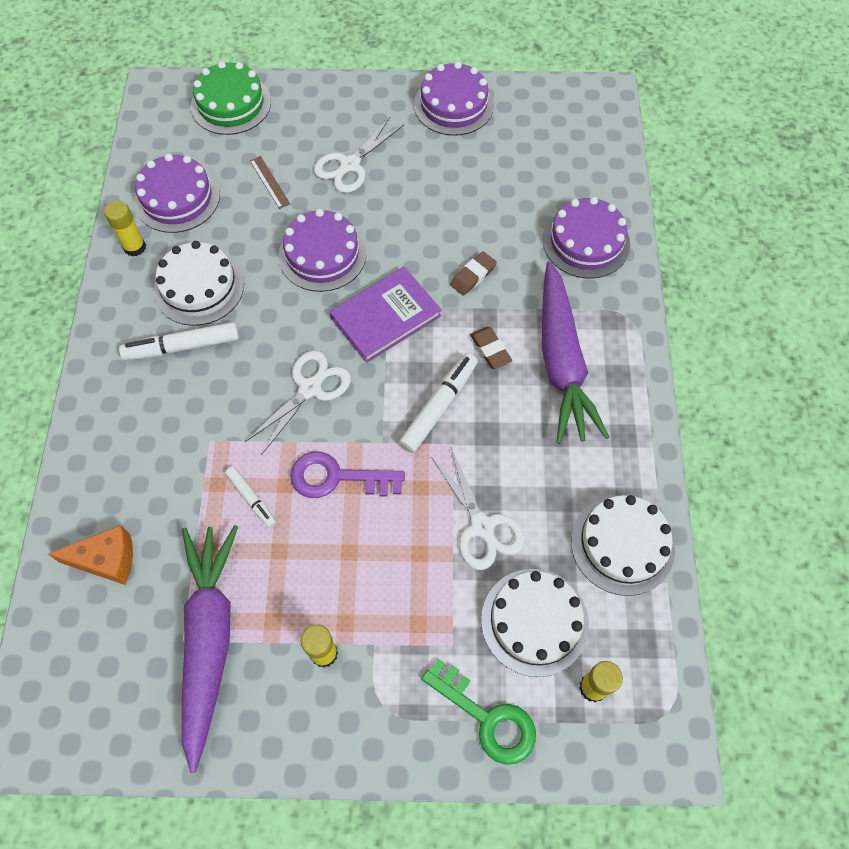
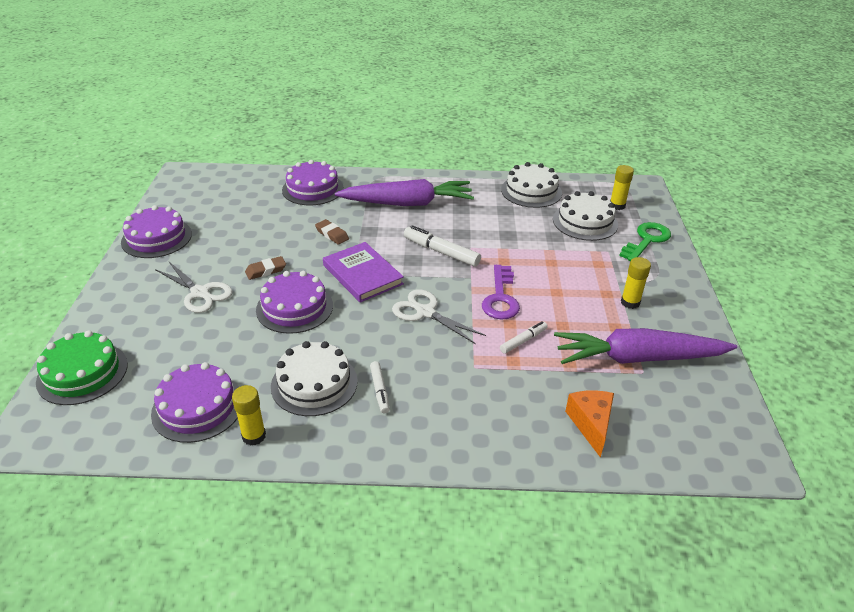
camera: 90 degrees left, 25 degrees down
white marker [119,322,239,361] -> white marker [370,361,390,414], size x0.60
brown ruler [250,156,290,209] -> none
white scissors [431,448,525,570] -> none
brown eraser [470,327,512,369] -> brown eraser moved to [245,256,286,280]

